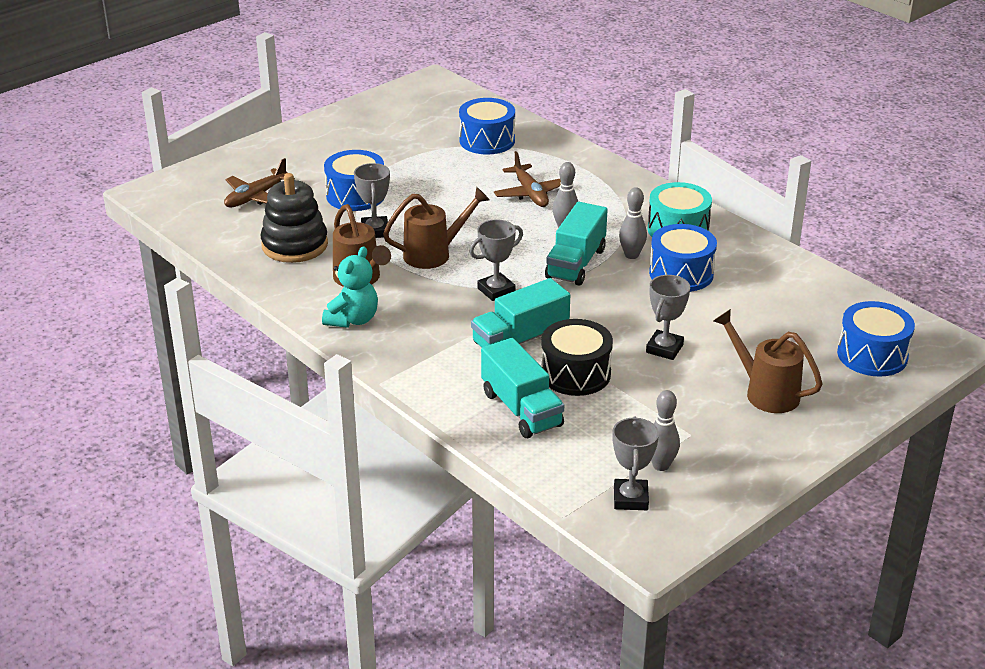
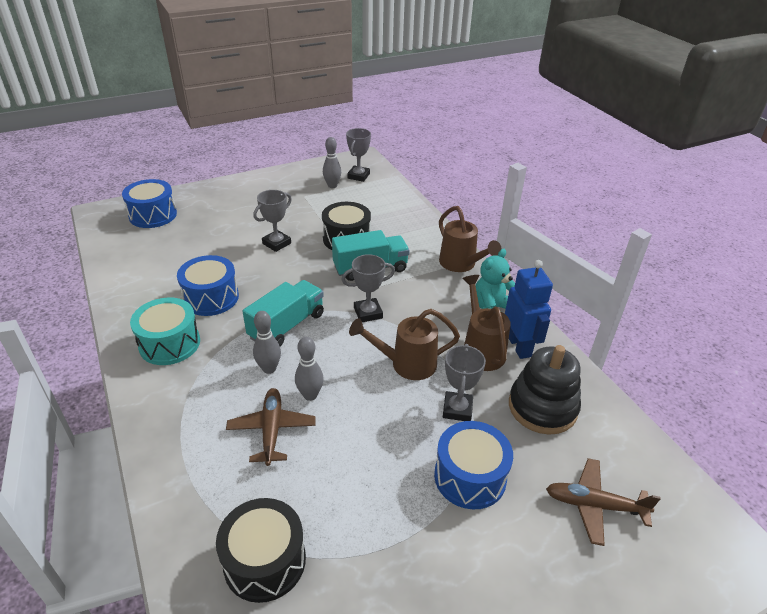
camera: 165 degrees left, 5 degrees up
brown plane [224,158,295,207] -> brown plane turned 135 degrees counterclockwise [546,458,661,546]
blue drum [459,98,515,154] -> black drum [216,498,306,603]
turquoise truck [481,338,564,438] -> none
grey bowling pin [619,187,647,259] -> grey bowling pin moved to [295,337,324,401]
brown watering can [713,309,822,413] -> brown watering can moved to [439,206,501,272]
none -> blue robot [505,260,553,359]

